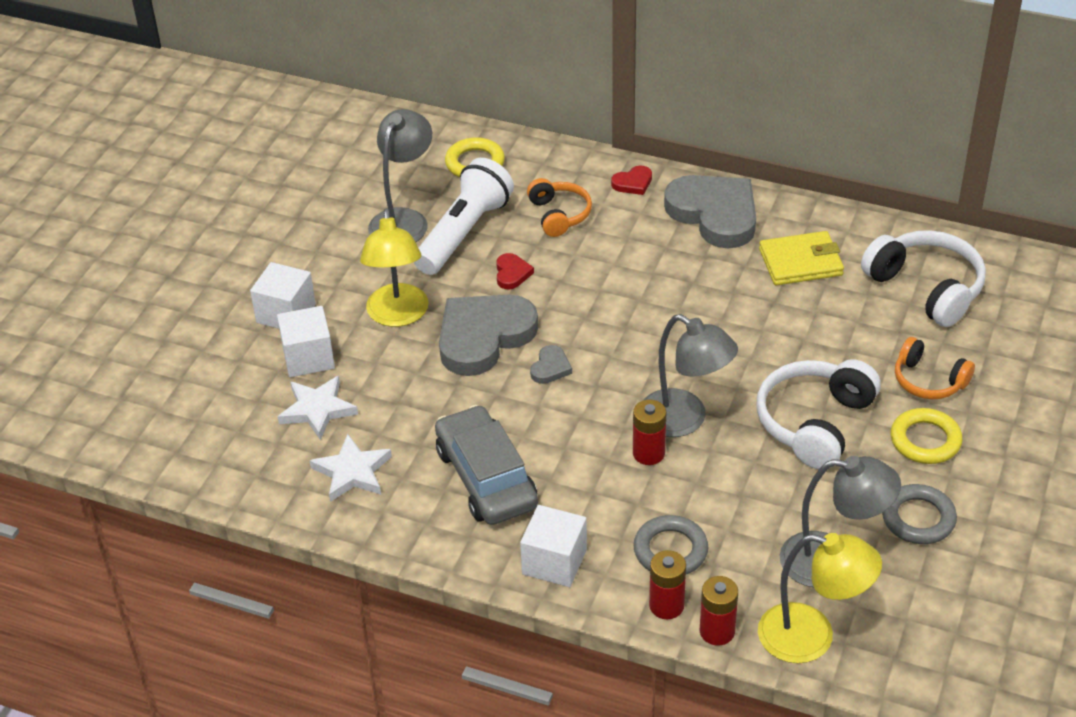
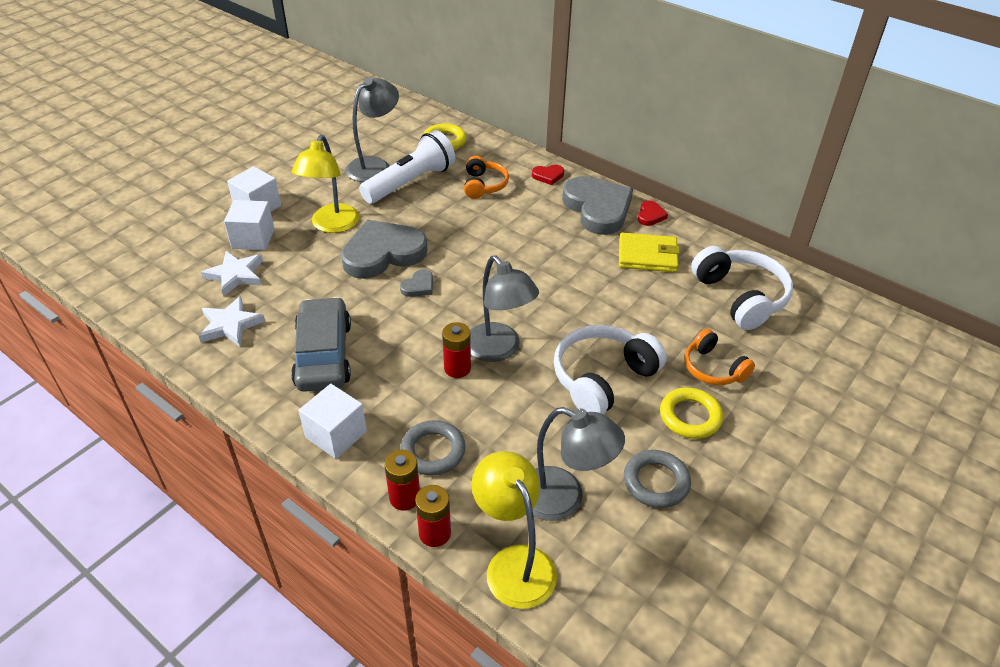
camera: 15 degrees right, 0 degrees up
red heart [496,253,534,289] -> red heart moved to [638,200,668,226]
yellow lamp [758,533,882,663] -> yellow lamp turned 150 degrees counterclockwise [471,451,557,609]

